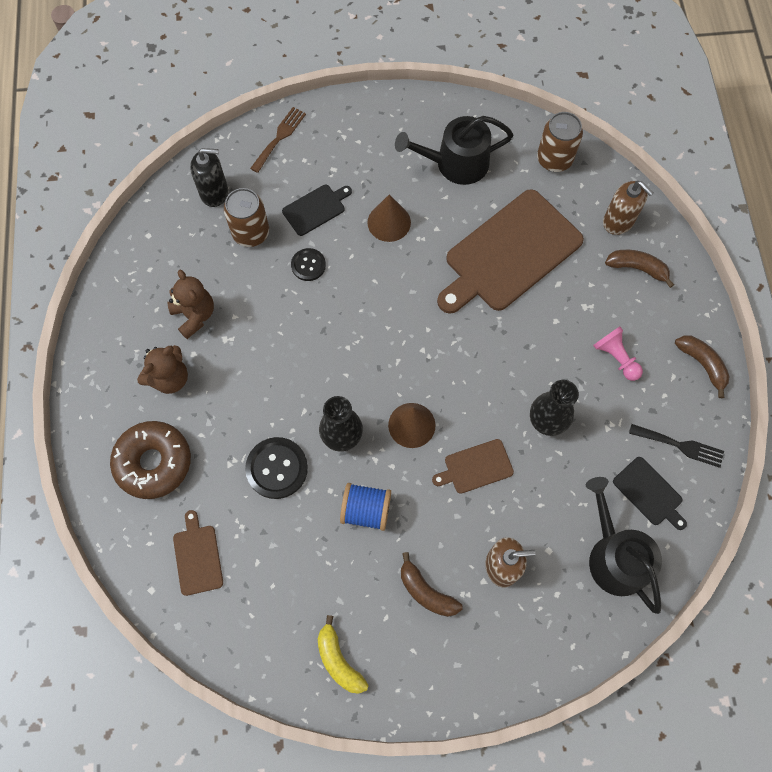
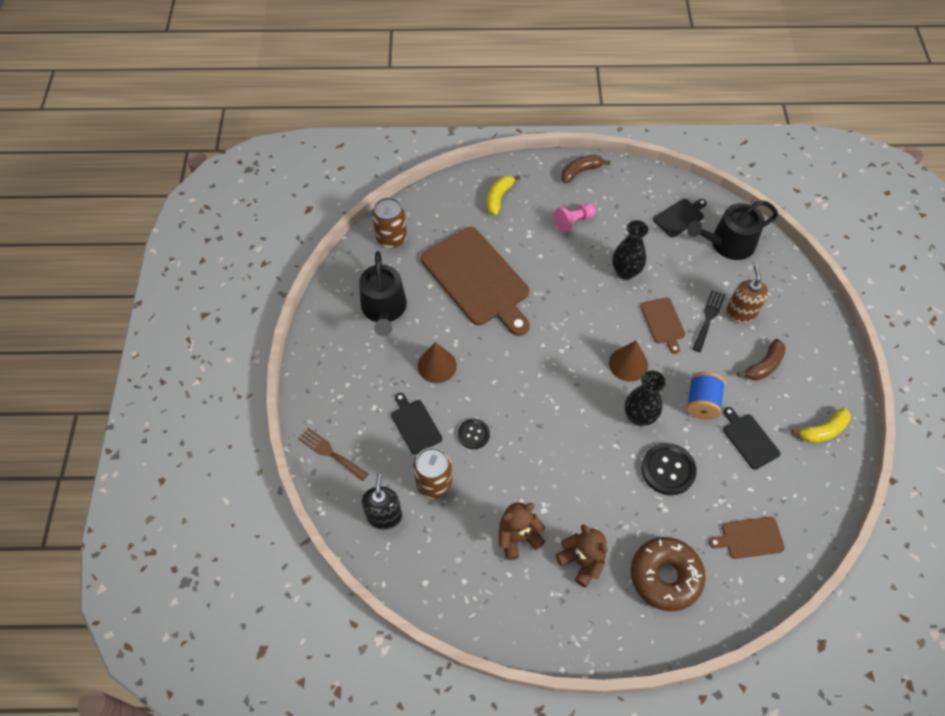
camera: 85 degrees left, 10 degrees down
brown soap dispenser [603,181,654,235] -> none
brown banana [605,250,674,288] -> yellow banana [487,175,520,215]
black fork [629,424,724,468] -> black fork moved to [692,290,725,352]
none -> black cutting board [723,407,780,470]

